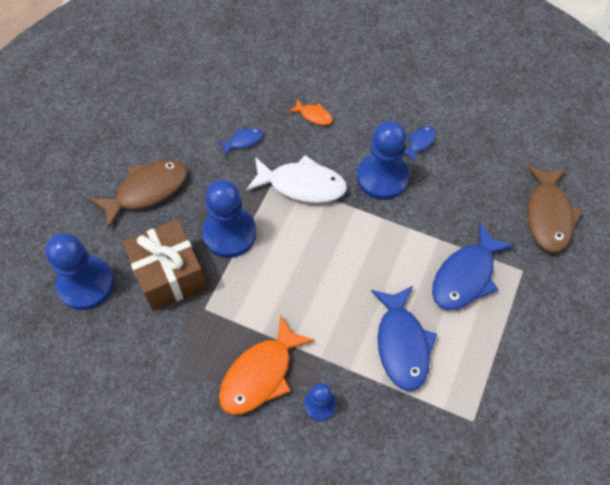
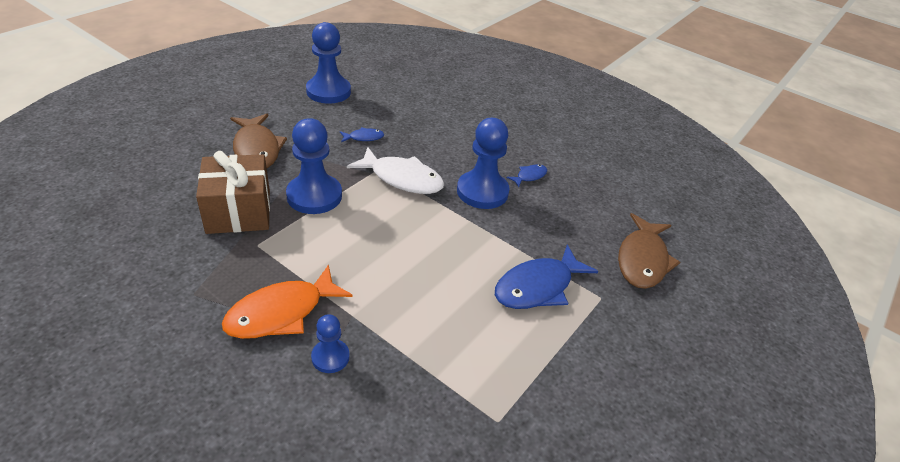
camera: 10 degrees right, 20 degrees down
blue pawn [45,233,114,310] -> blue pawn moved to [306,22,351,104]
brown fish [90,160,188,230] -> brown fish turned 90 degrees clockwise [230,114,287,168]
orange fish [289,99,333,125] -> none
blue fish [371,286,437,391] -> none

